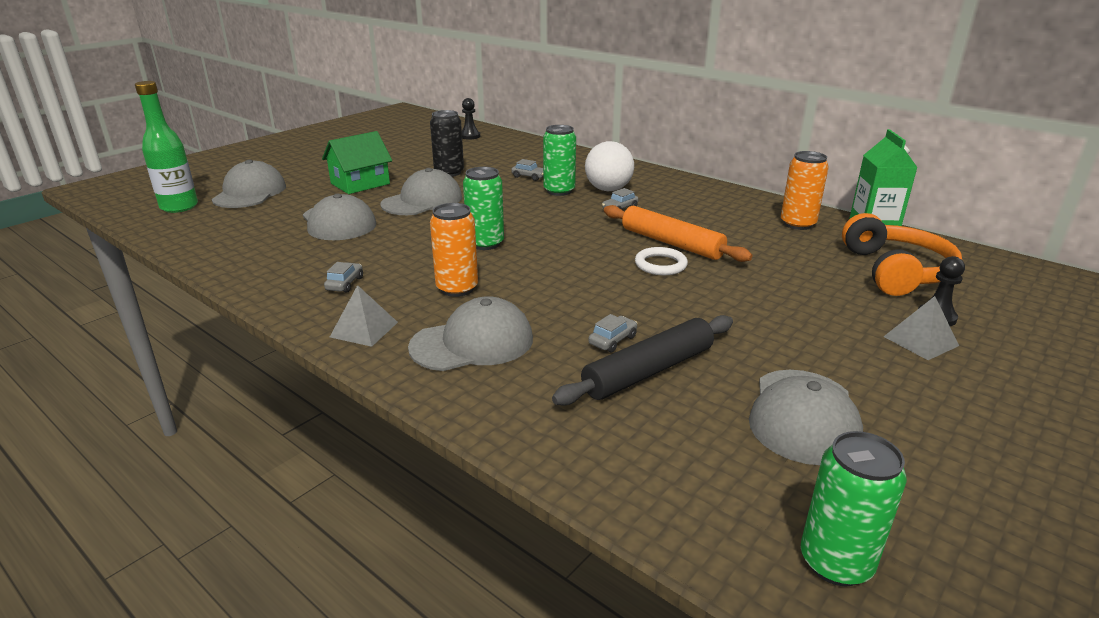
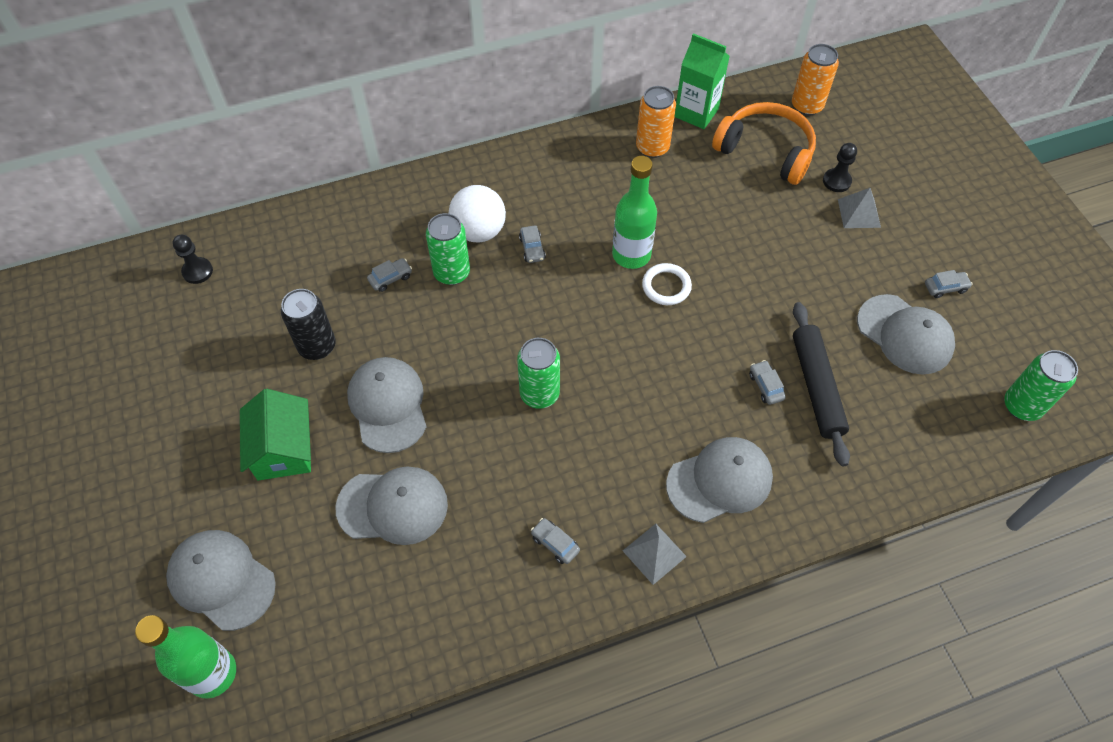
camera: 60 degrees left, 30 degrees up
grey cap [408,296,533,371] -> grey cap turned 60 degrees clockwise [666,437,773,523]
orange can [430,203,478,297] -> orange can moved to [792,44,839,116]
orange rolling pin [604,205,752,262] -> green bottle [612,156,657,269]
none -> grey car [925,270,973,298]

